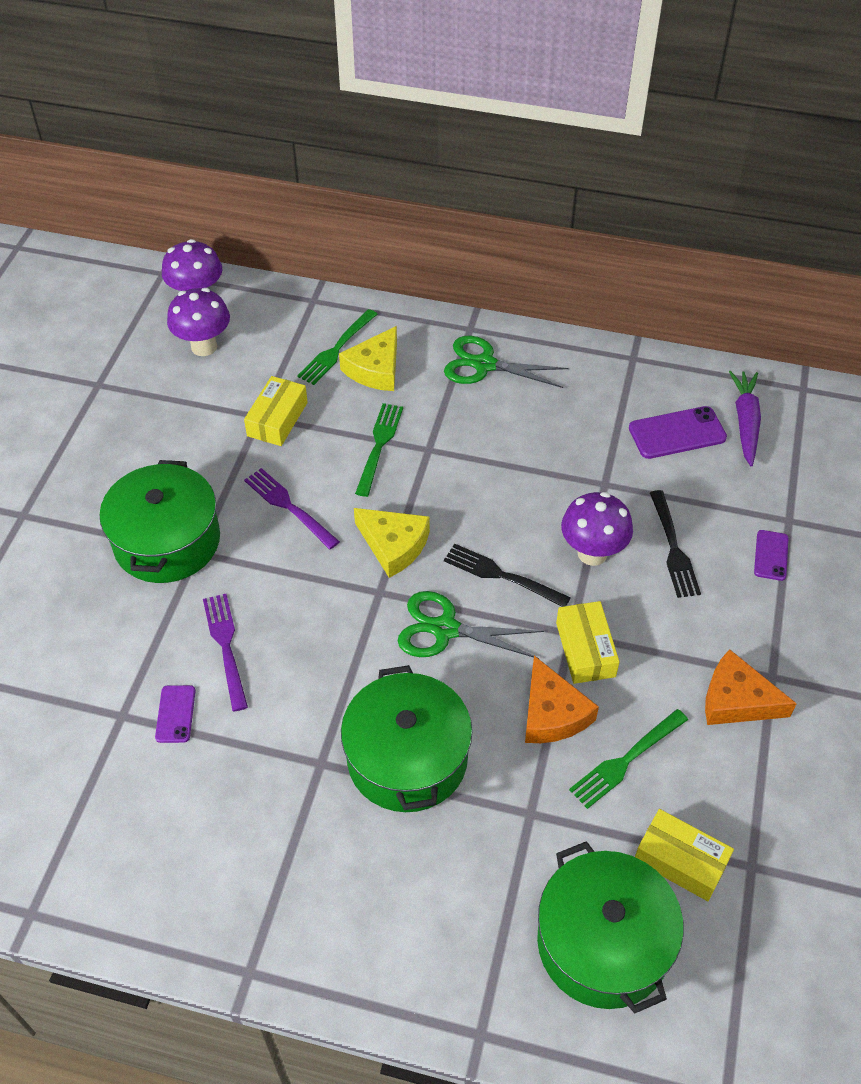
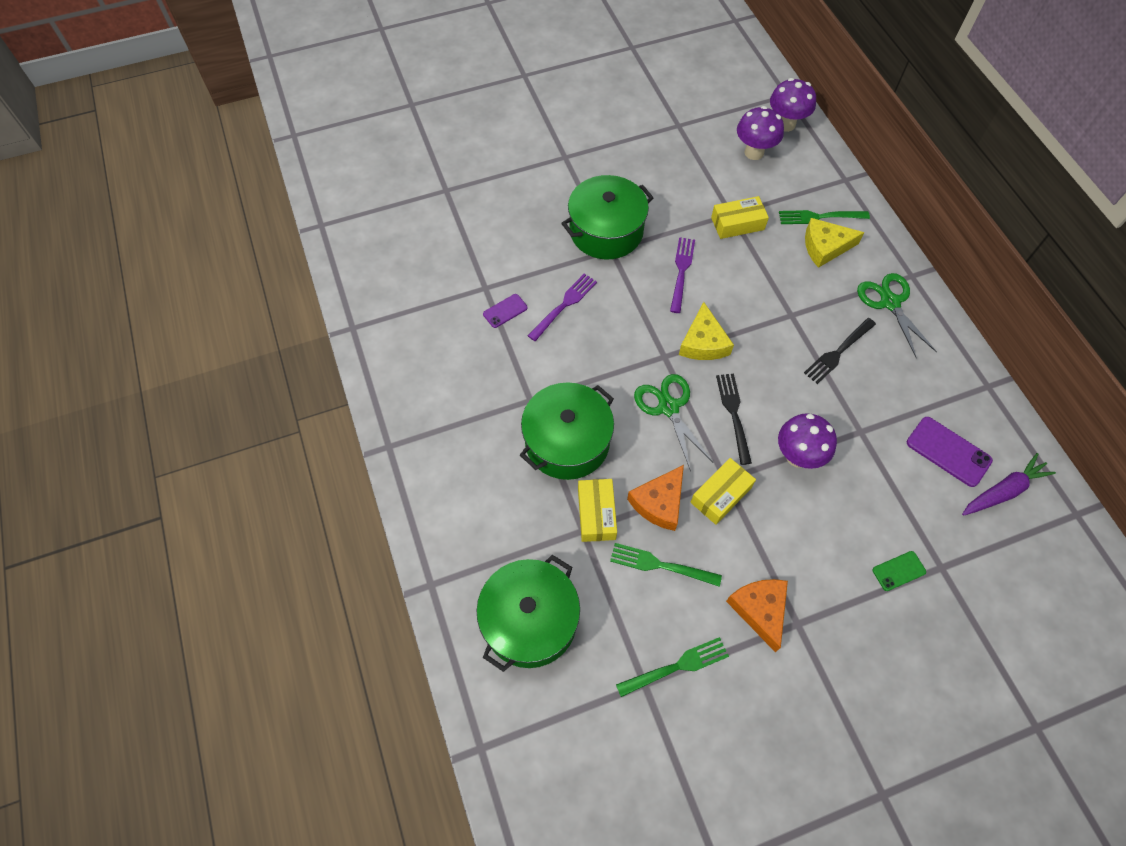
camera: 55 degrees right, 10 degrees up
green fork [355,403,403,497] -> green fork moved to [616,637,729,697]
yellow box [635,809,734,901] -> yellow box moved to [578,479,617,542]
black fork [650,490,701,598] -> black fork moved to [804,318,876,384]
purple phone [754,530,789,581] -> green phone [873,551,926,591]

